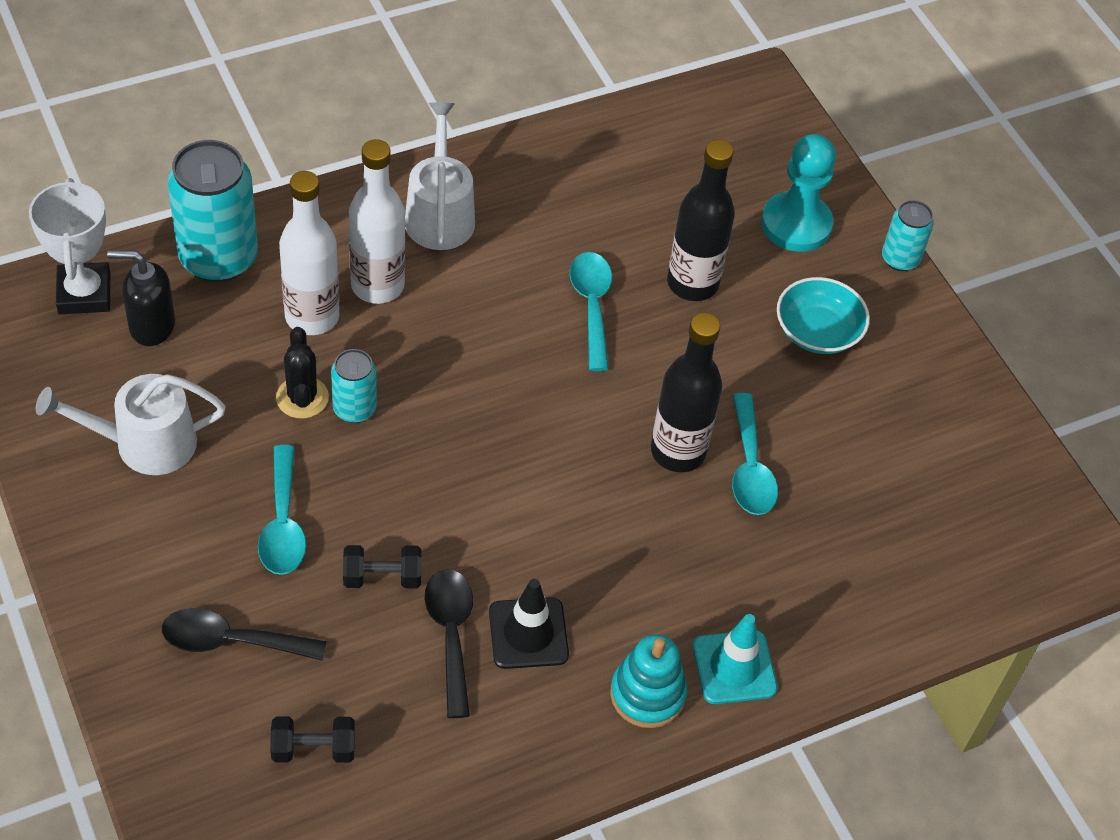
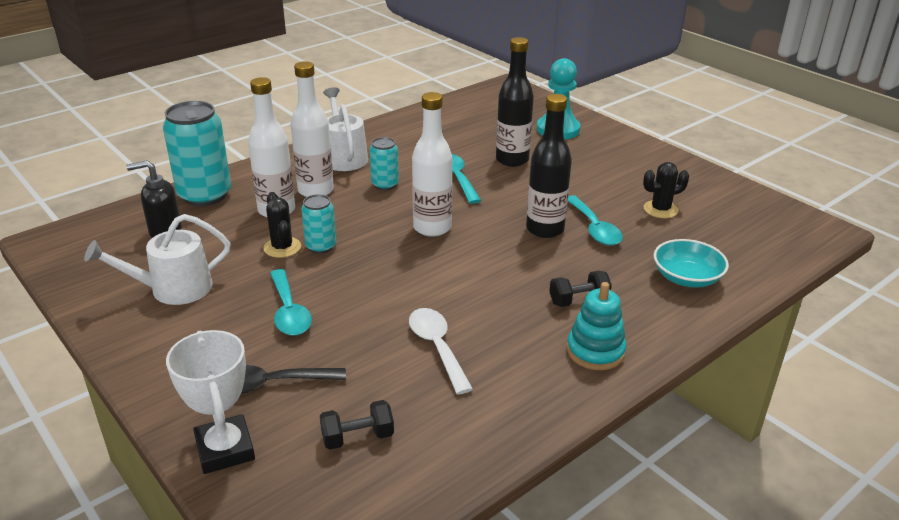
camera: 10 degrees left, 20 degrees down
white trophy [29,178,110,314] -> white trophy moved to [166,330,255,474]
black dumbbell [343,545,421,588] -> black dumbbell moved to [549,271,612,307]
black spoon [425,569,473,718] -> white spoon [409,308,473,394]
black traffic cone [489,579,569,669] -> none
turquoise traffic cone [693,614,778,704] -> none
turquoise bowl [777,277,870,354] -> turquoise bowl moved to [654,239,729,288]
turquoise can [882,200,934,271] -> turquoise can moved to [370,137,399,190]
none -> white bottle [412,92,452,237]
none -> black cactus [643,162,689,218]

